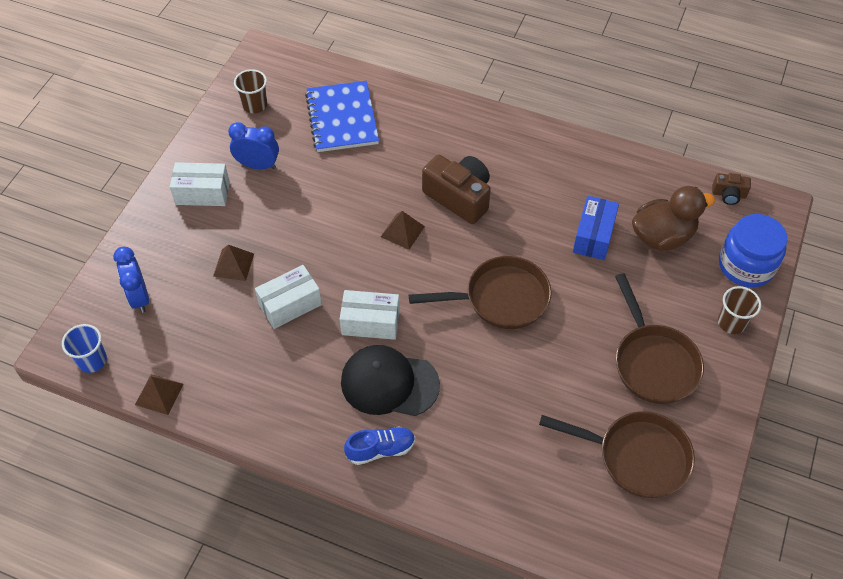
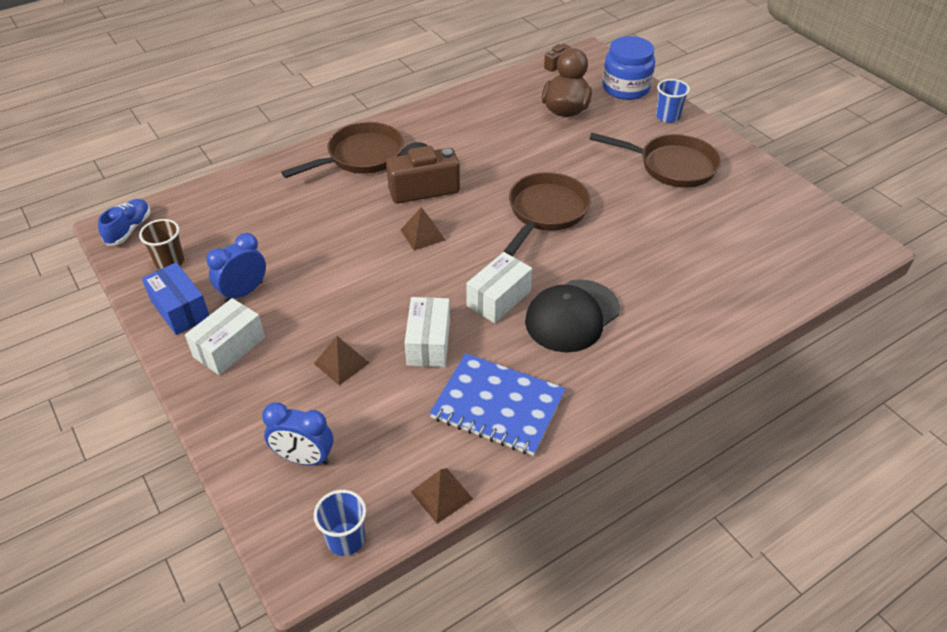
camera: 55 degrees left, 10 degrees down
blue notebook [305,81,379,152] -> blue notebook moved to [430,353,565,456]
blue shoe [344,426,415,465] -> blue shoe moved to [98,199,151,246]
brown pan [539,411,695,498] -> brown pan moved to [281,122,404,178]
blue box [573,196,619,260] -> blue box moved to [142,262,209,335]
brown cup [718,286,761,334] -> blue cup [656,79,690,123]

